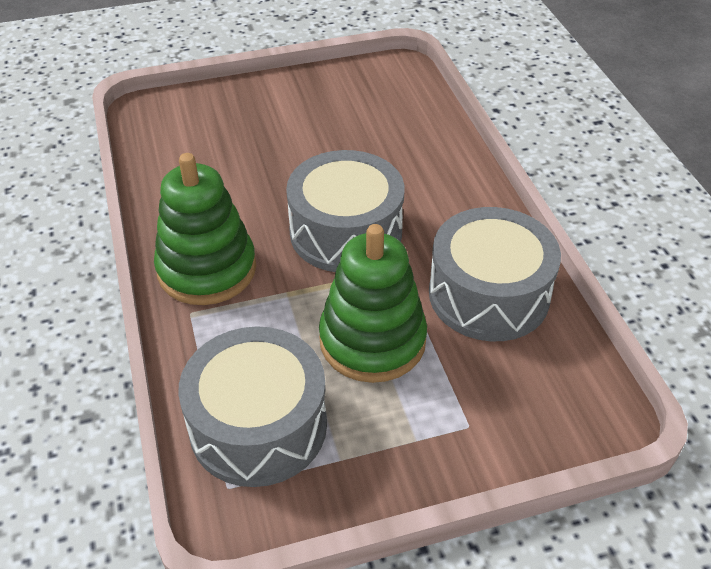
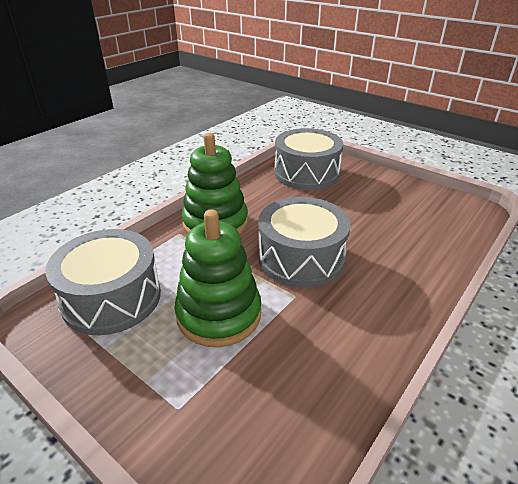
camera: 55 degrees right, 10 degrees down
grey drum [429,207,561,341] -> grey drum moved to [274,128,343,190]

